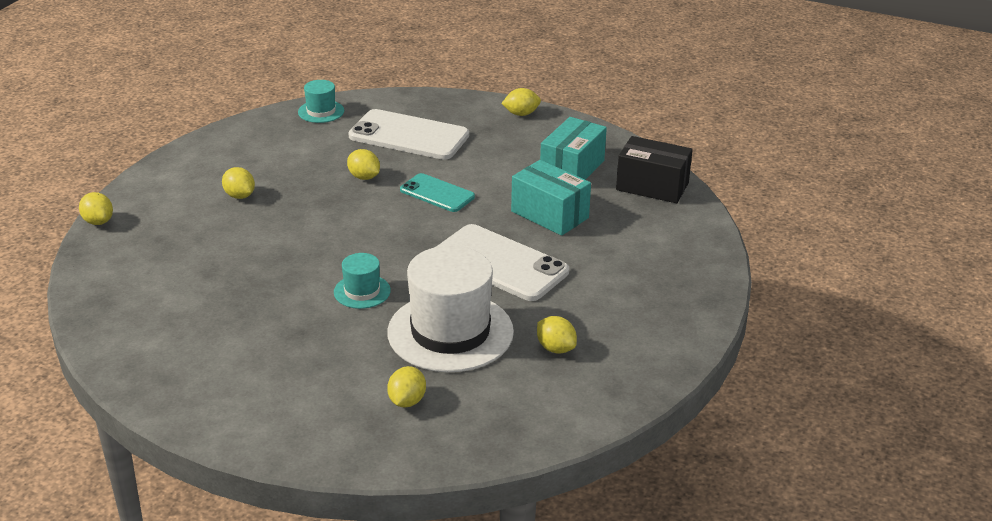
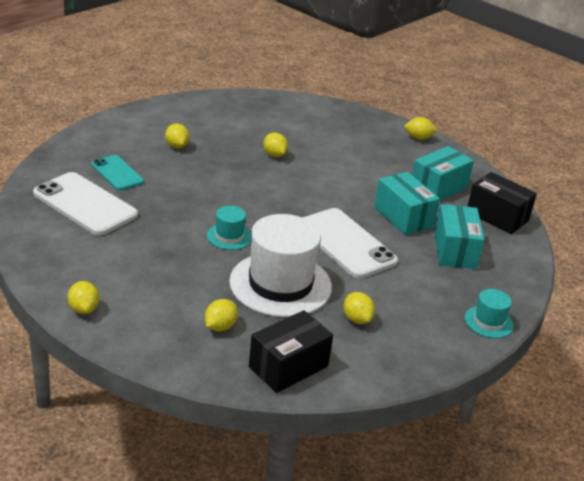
camera: 15 degrees right, 0 degrees up
yellow lemon [79,192,113,225] -> yellow lemon moved to [68,281,99,314]
turquoise hat [298,80,344,123] -> turquoise hat moved to [465,289,514,338]
white phone [348,109,469,160] -> white phone moved to [33,172,138,235]
turquoise phone [400,173,475,212] -> turquoise phone moved to [91,155,144,190]
none -> black box [249,310,333,393]
none -> turquoise box [434,204,485,269]

